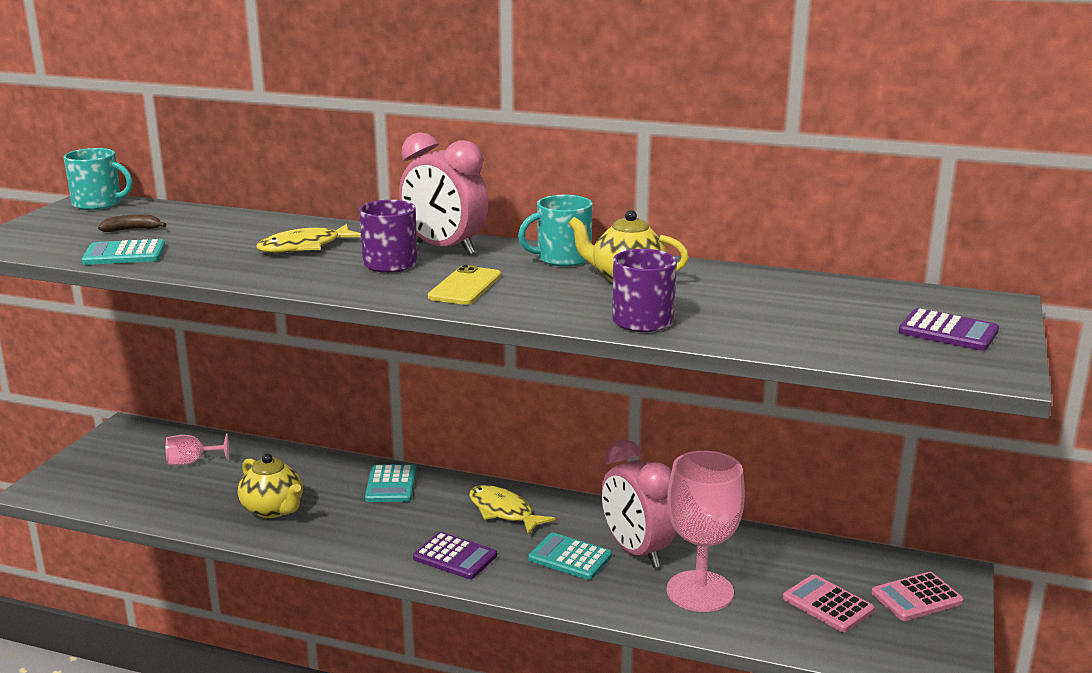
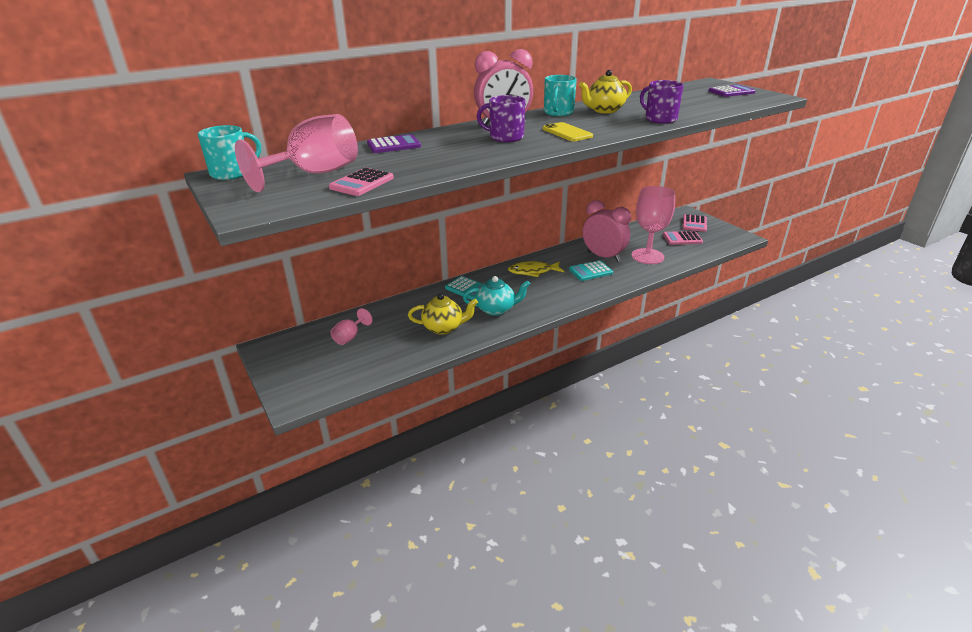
camera: 50 degrees left, 10 degrees up
turquoise calculator [82,239,165,265] -> pink calculator [329,168,394,196]
brown banana [98,214,167,232] -> pink goblet [235,114,358,192]
yellow fish [256,224,361,253] -> none
purple calculator [413,532,497,579] -> purple calculator moved to [367,134,421,153]
pink clock [601,440,676,568] -> pink clock turned 150 degrees counterclockwise [583,200,631,262]
none -> turquoise teapot [463,276,530,316]

